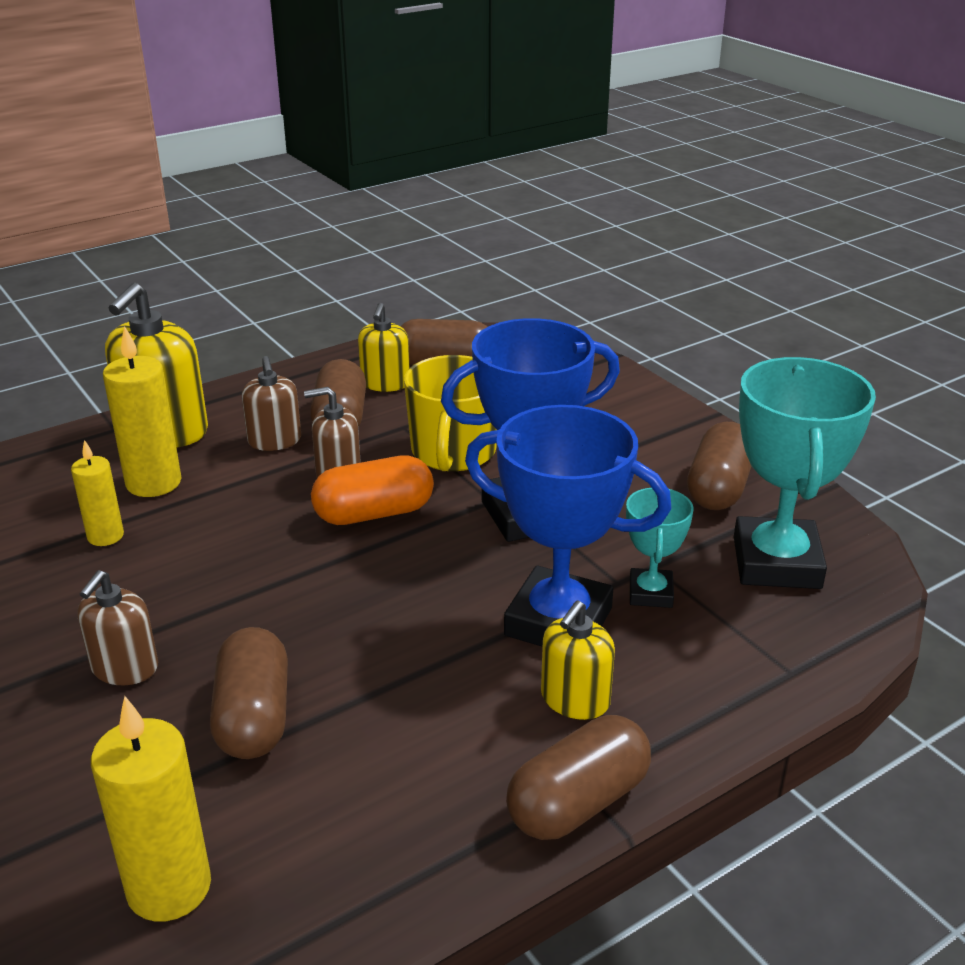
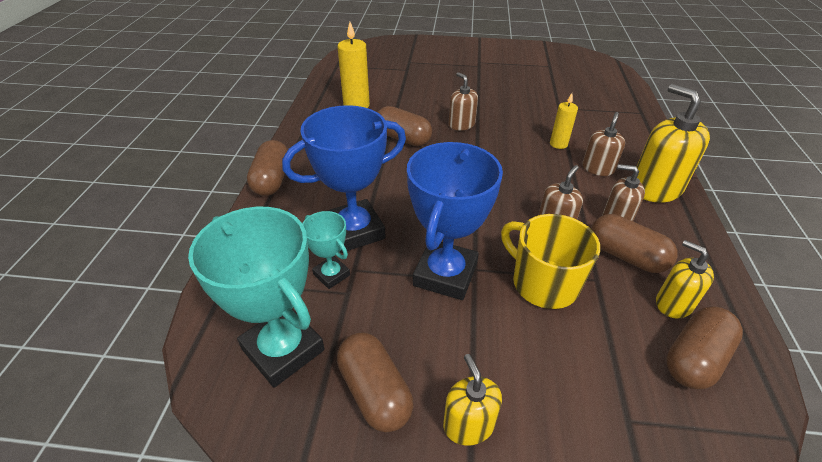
camera: 130 degrees right, 10 degrees up
yellow candle [103,326,181,497] -> brown soap dispenser [582,112,625,176]
orange capsule [311,455,434,525] -> none
yellow soap dispenser [541,601,615,720] -> yellow soap dispenser moved to [443,354,502,446]

